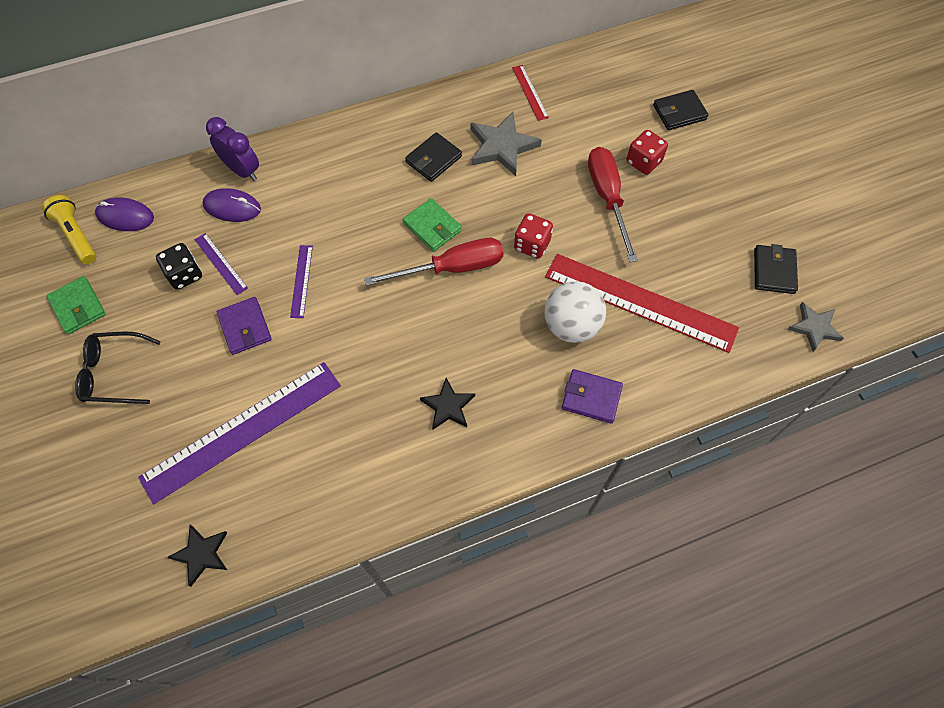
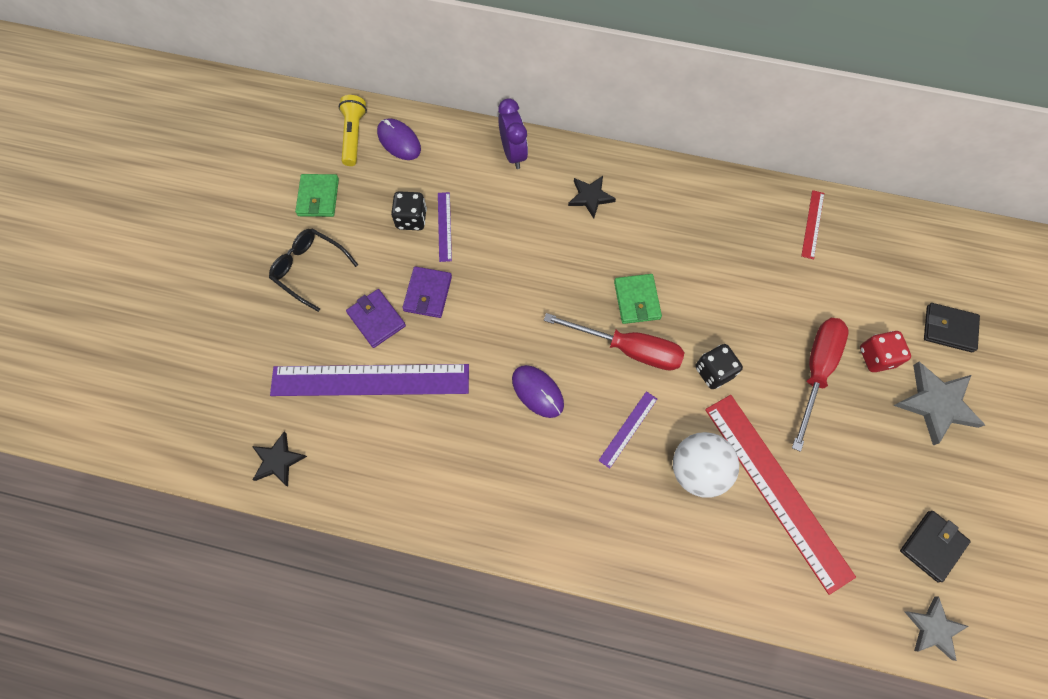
camera: 35 degrees right, 5 degrees up
purple mouse [203,188,261,222] -> purple mouse moved to [512,365,564,418]
purple ruler [290,245,313,318] -> purple ruler moved to [598,391,657,469]
black wallet [405,132,462,182] -> none
black star [420,378,475,430] -> black star moved to [568,176,616,218]
grey star [471,112,542,176] -> grey star moved to [893,362,985,445]
red dice [514,213,553,259] -> black dice [695,344,743,389]
purple wallet [562,369,623,424] -> purple wallet moved to [346,289,406,348]

